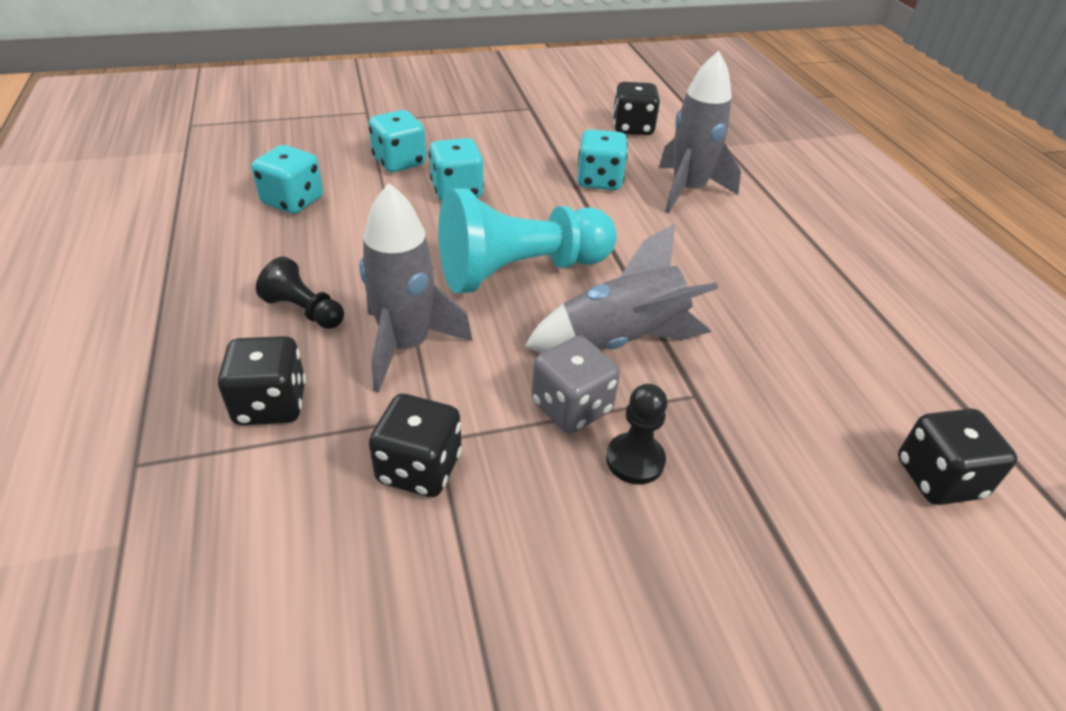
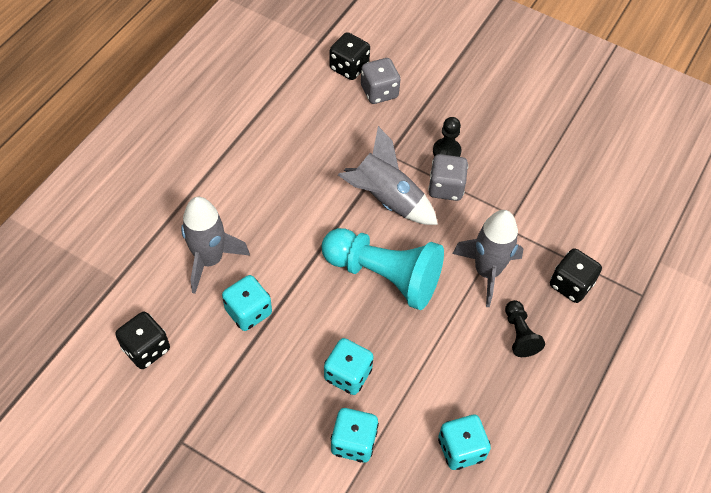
camera: 135 degrees left, 15 degrees up
black dice [369,394,462,497] -> none
none -> grey dice [361,58,400,104]

